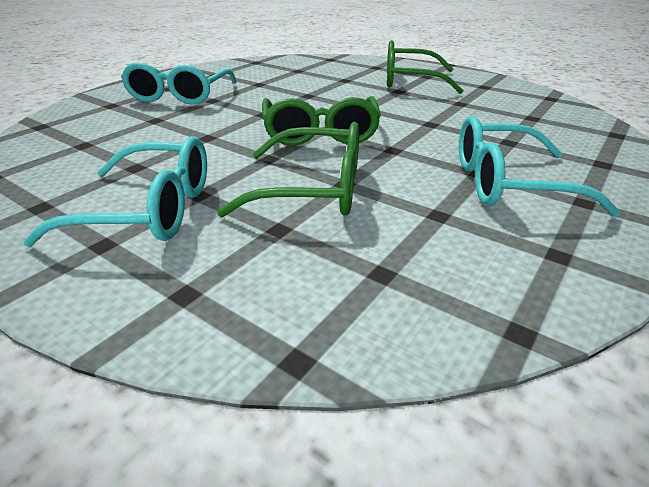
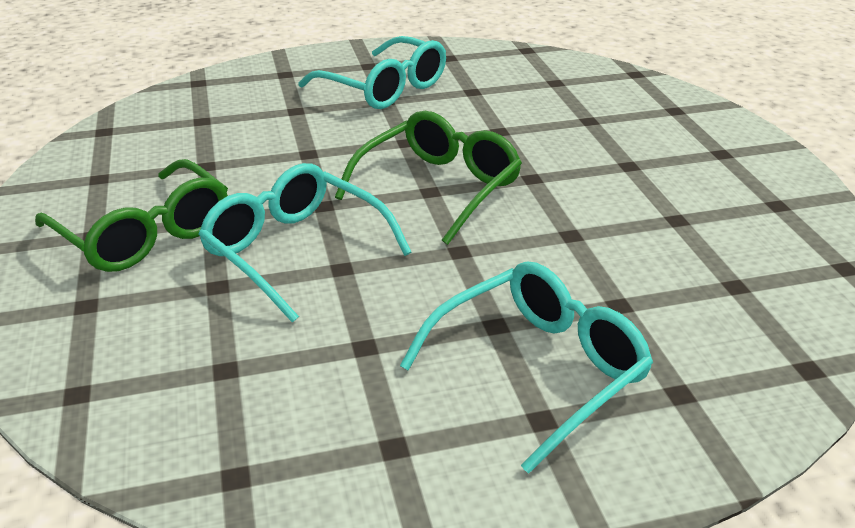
camera: 140 degrees left, 0 degrees up
turquoise glasses [23,136,207,247] -> turquoise glasses moved to [198,163,412,323]
green glasses [217,122,359,218] -> none

